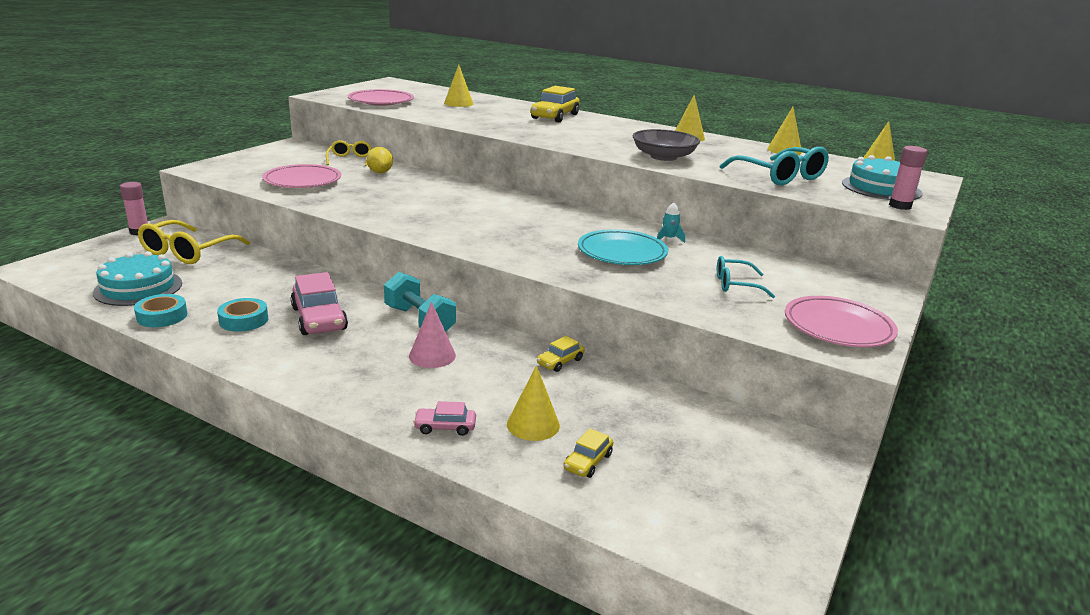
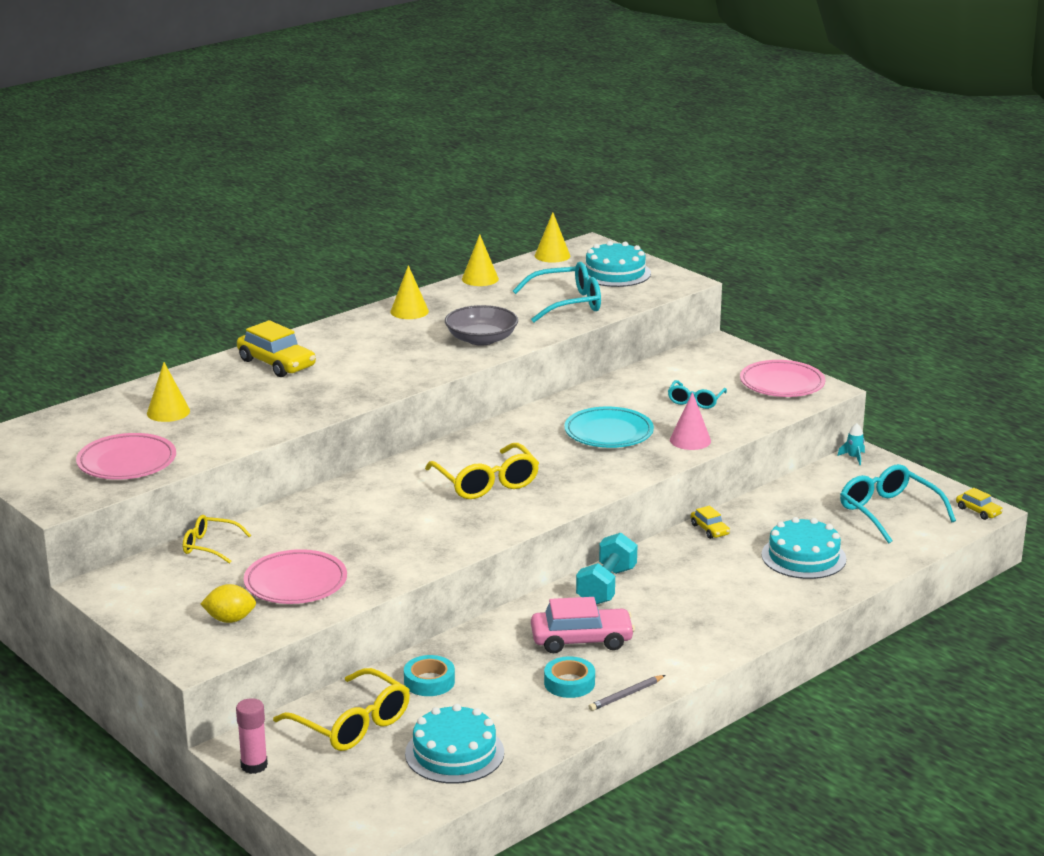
camera: 70 degrees left, 0 degrees up
turquoise tape [134,294,187,327] -> turquoise tape moved to [404,655,455,696]
yellow lemon [366,147,393,173] -> yellow lemon moved to [200,584,256,623]
turquoise dumbbell [384,272,456,332] -> turquoise dumbbell turned 45 degrees counterclockwise [576,533,638,605]
pink cone [409,302,456,368] -> pink cone moved to [670,392,711,450]
pink car [413,401,476,436] -> none
yellow cone [507,365,560,441] -> turquoise cake [761,517,846,579]
yellow car [563,429,613,478] -> yellow car moved to [956,488,1003,520]
turquoise rocket [657,203,685,243] -> turquoise rocket moved to [837,423,865,465]
pink glue stick [889,146,928,210] -> none
none -> yellow glasses [425,443,539,499]
none -> grey pencil [588,675,665,711]
none -> turquoise glasses [840,464,956,544]

